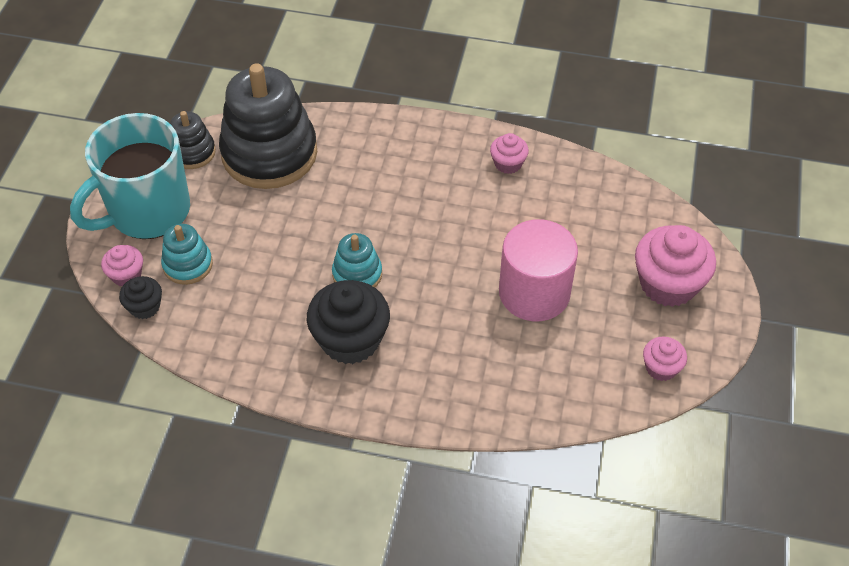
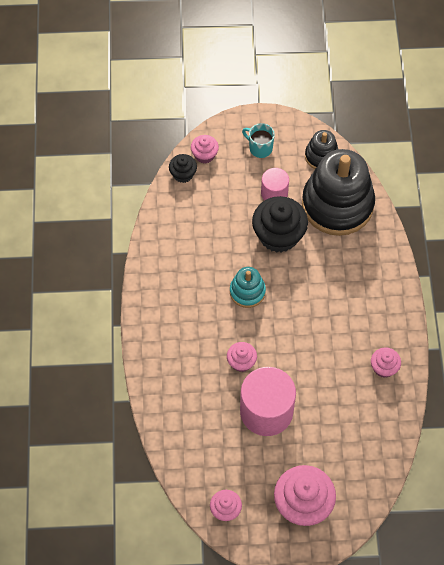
camera: 75 degrees right, 10 degrees up
turquoise mug [70,113,190,239] -> turquoise mug [242,123,275,158], size x0.41
turquoise stacking toy [161,224,213,285] -> none
black cupcake [307,280,390,364] -> black cupcake moved to [252,196,308,253]
none -> pink cupcake [227,342,257,372]
none -> pink cylinder [261,168,289,201]

